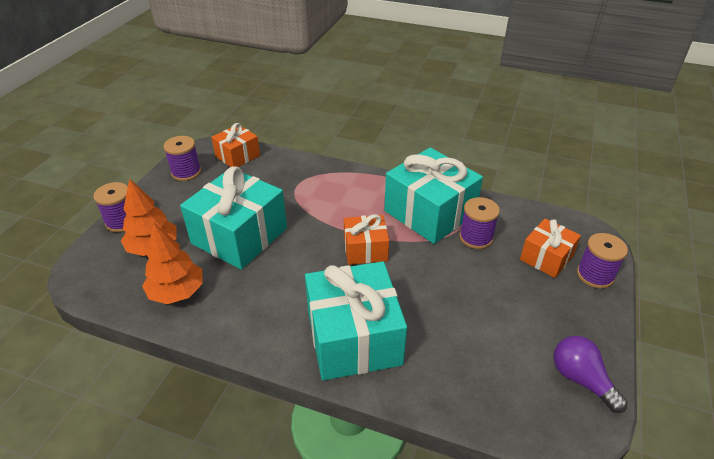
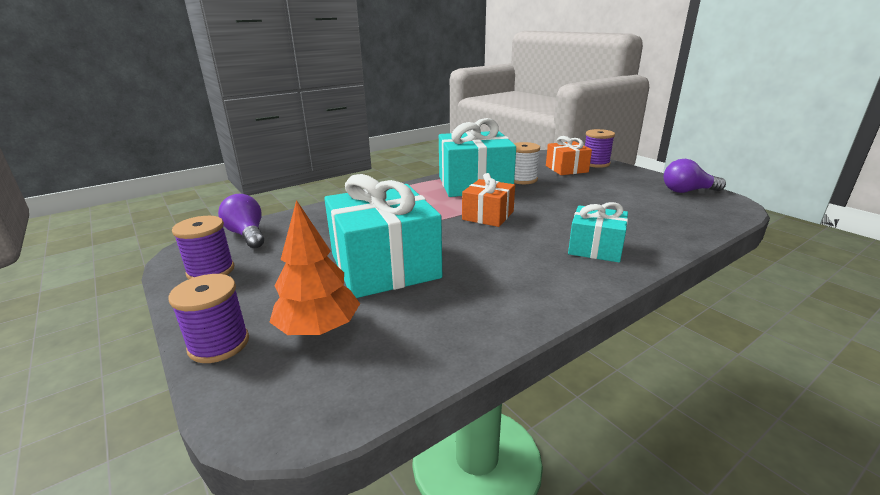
camera: 55 degrees left, 15 degrees down
orange tree [142,223,203,304] -> none
orange gift [211,123,260,167] -> purple light bulb [218,194,264,248]
turquoise gift [305,261,407,381] -> turquoise gift [568,202,628,262], size x0.55
purple spool [459,197,500,249] -> white spool [513,142,540,184]

